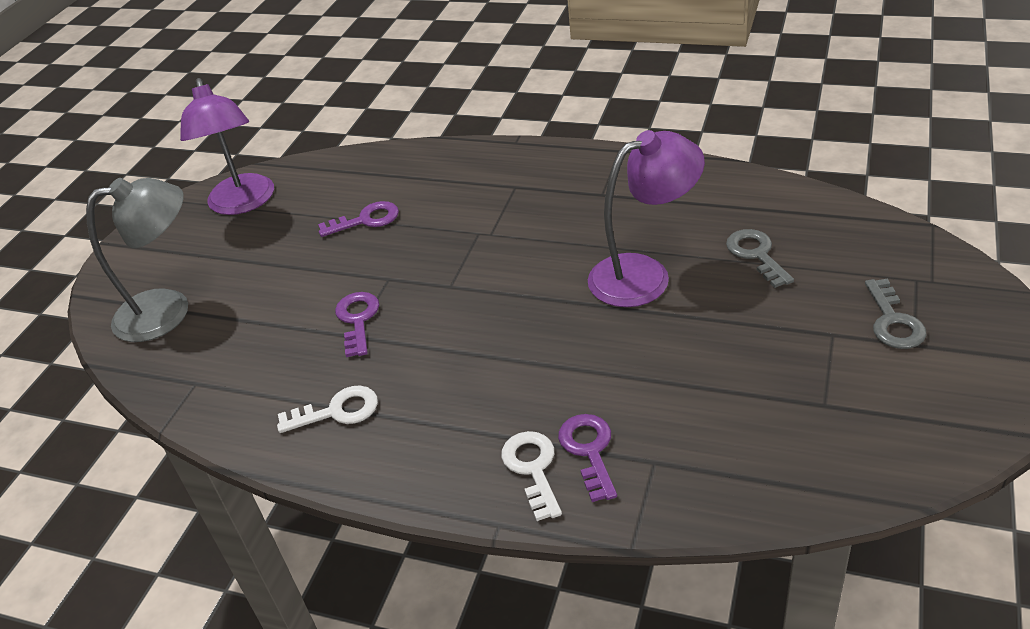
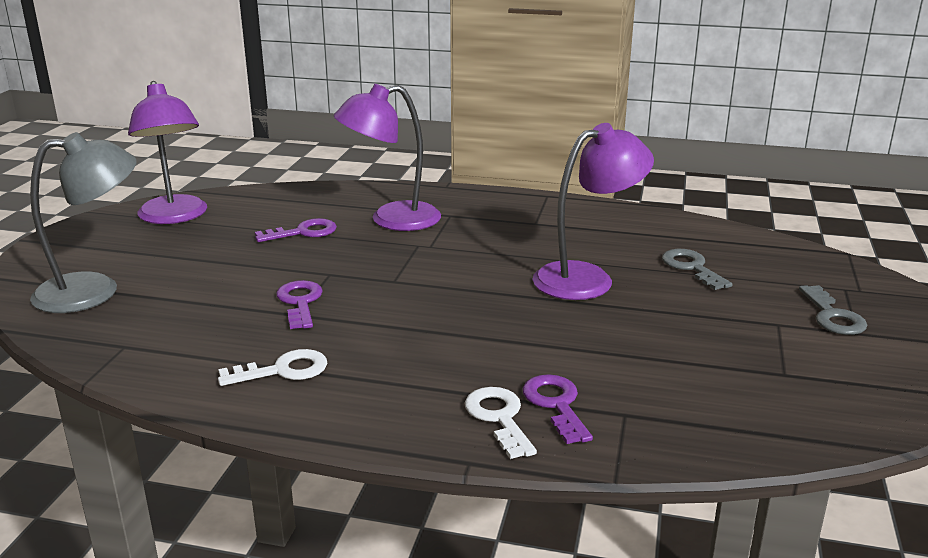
camera: 10 degrees left, 15 degrees down
none -> purple lamp [334,84,441,231]

